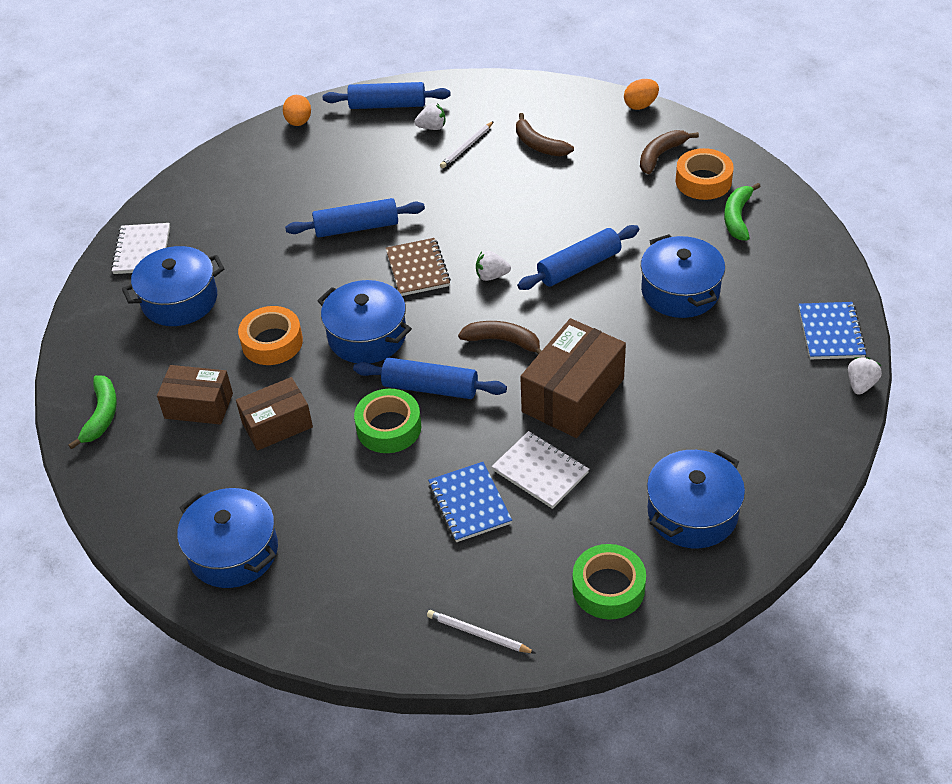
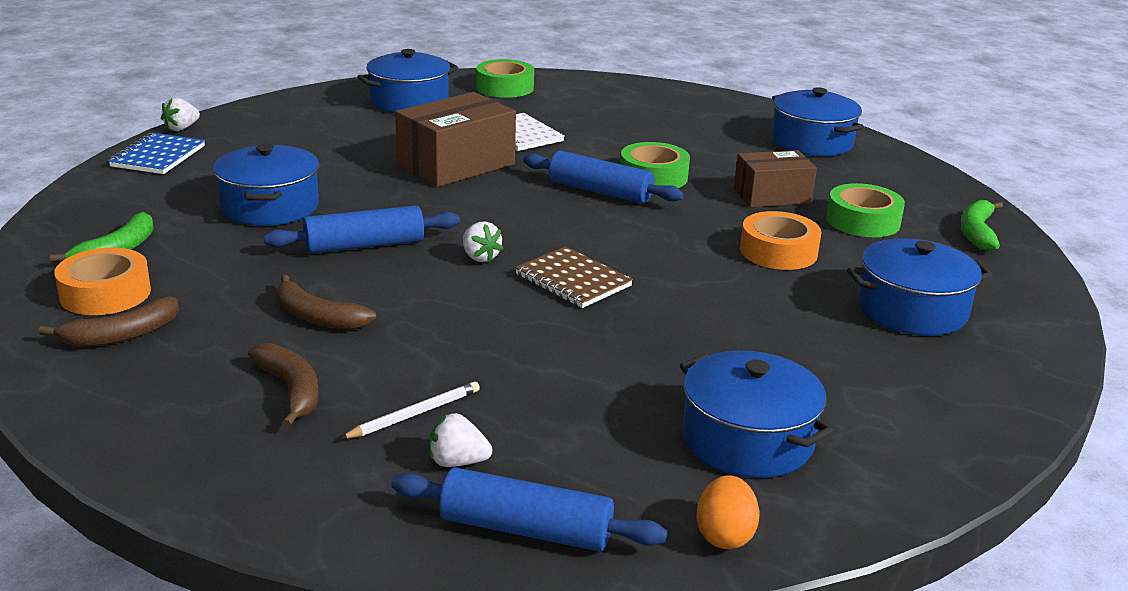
camera: 170 degrees left, 20 degrees down
white notebook [111,223,170,274] -> none
brown box [157,365,233,425] -> green tape [826,183,905,237]
blue rolling pin [285,198,425,237] -> none
blue pot [317,280,412,363] -> blue pot moved to [680,350,834,478]
brown notebook [386,238,451,296] -> brown notebook turned 45 degrees counterclockwise [515,246,633,308]
white pencil [427,610,535,653] -> none
blue notebook [428,462,512,542] -> none
brown banana [458,321,541,355] -> brown banana moved to [277,275,376,330]
white strawberry [476,251,511,281] -> white strawberry turned 45 degrees clockwise [463,221,503,262]
orange egg [624,79,659,110] -> none

